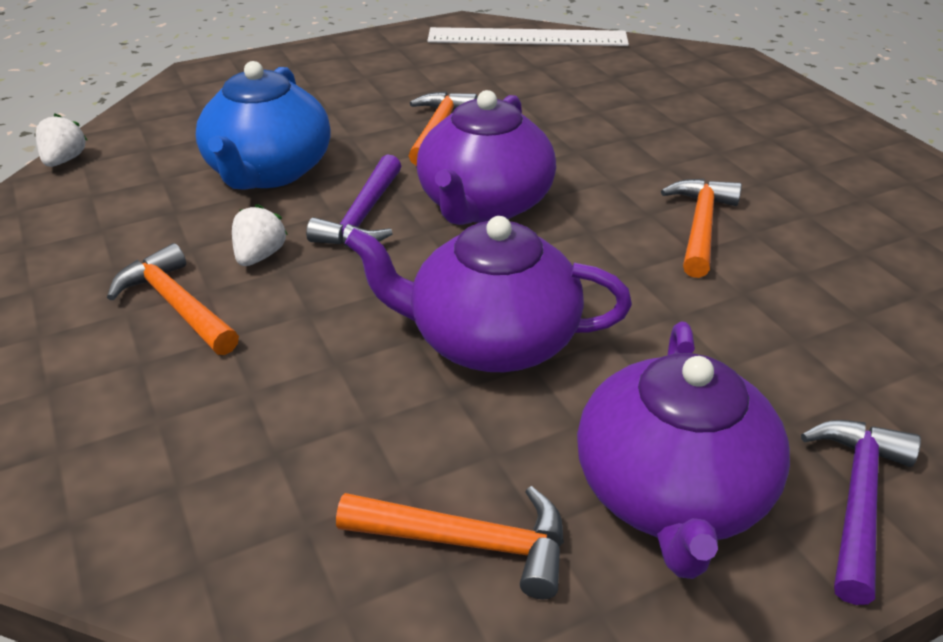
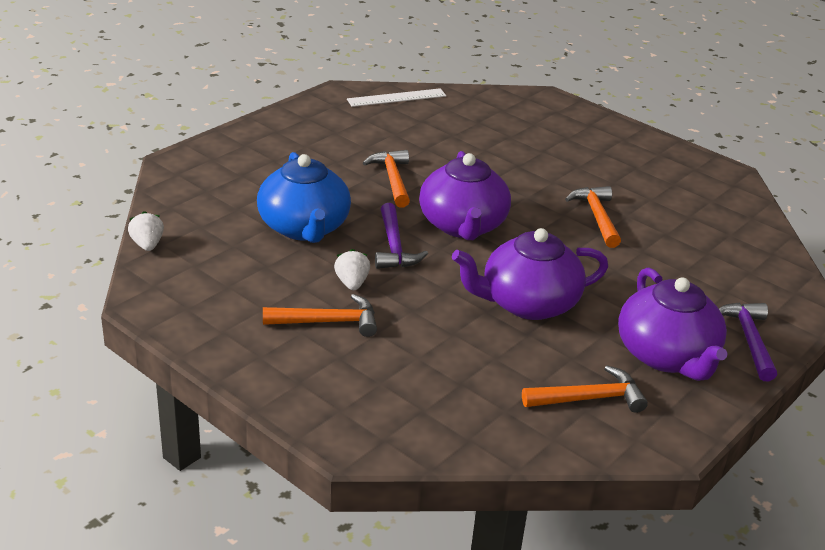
camera: 25 degrees left, 5 degrees down
orange hammer [107,243,239,355] -> orange hammer turned 150 degrees clockwise [263,294,377,337]
white ruler [427,27,629,46] -> white ruler [347,88,446,107], size x0.66

